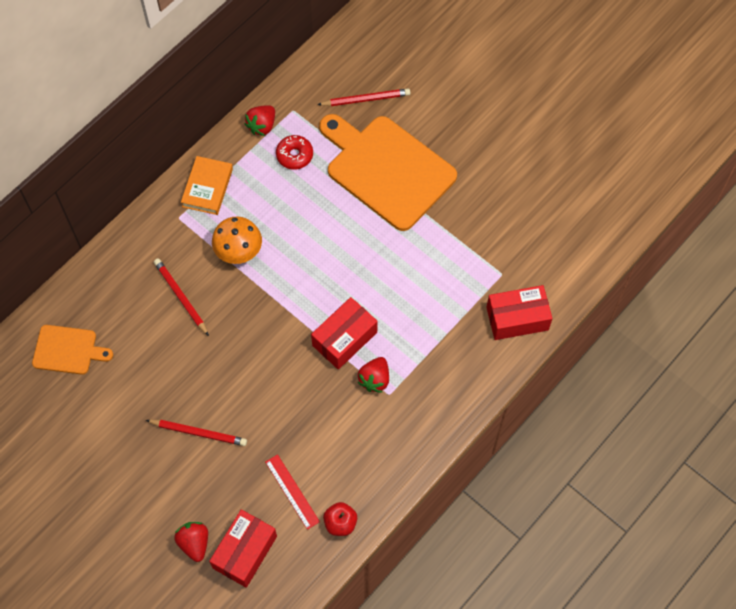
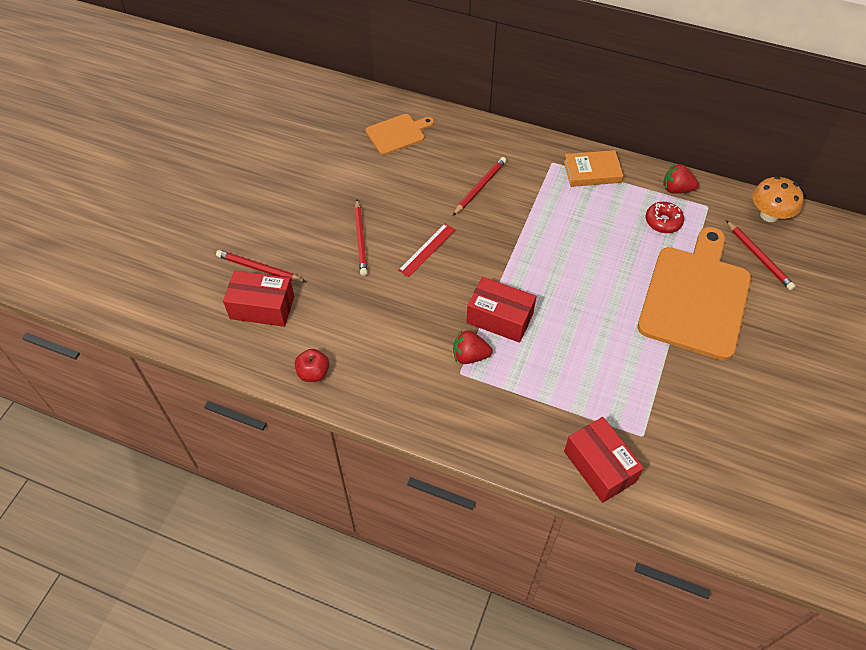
camera: 70 degrees right, 10 degrees down
orange cutting board [32,325,113,375] -> orange cutting board turned 105 degrees counterclockwise [366,114,434,155]
red strawberry [174,522,208,562] -> red pencil [216,250,306,282]
orange mushroom [212,216,262,264] -> orange mushroom moved to [752,176,804,222]
red ruler [265,454,320,530] -> red ruler moved to [398,224,455,277]

